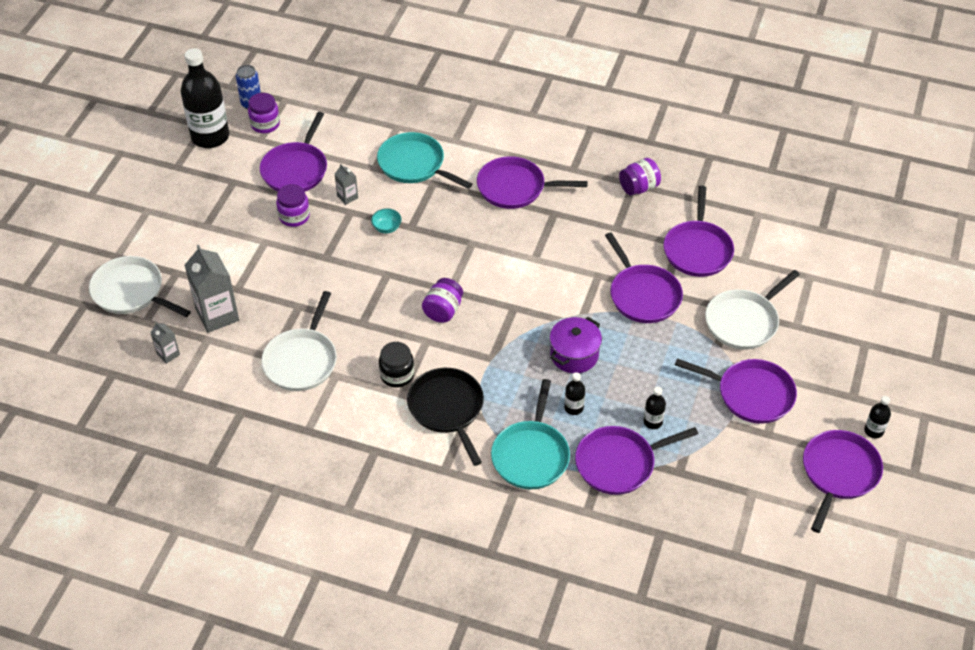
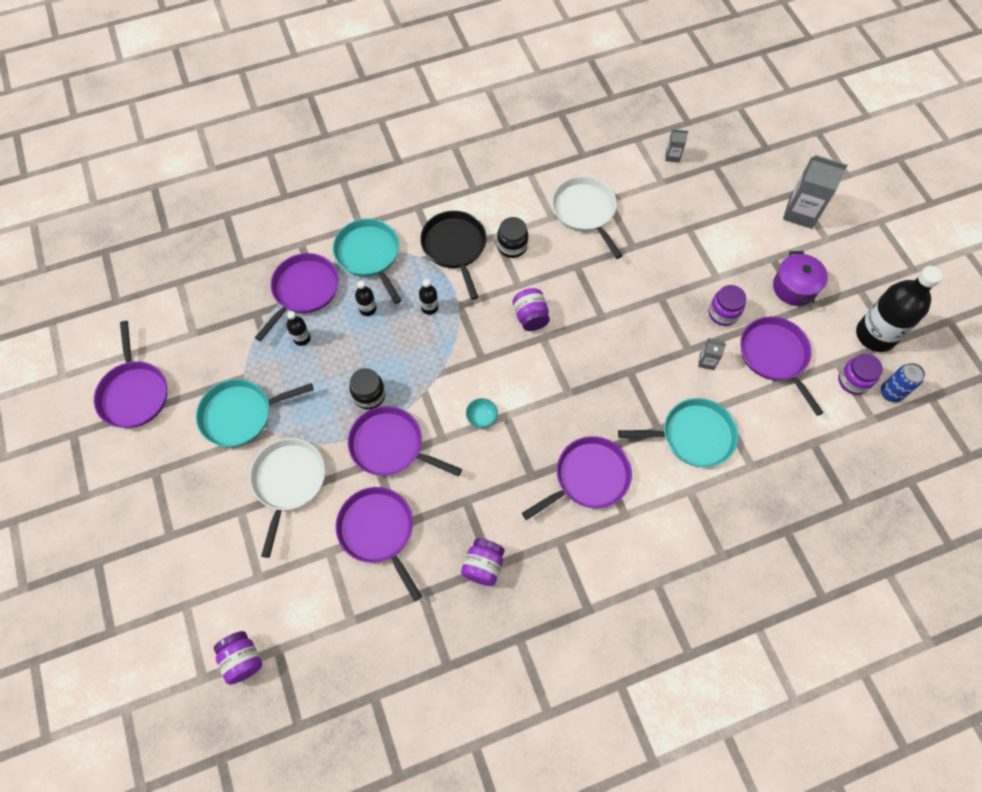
camera: 140 degrees right, 15 degrees up
white pan [89,256,191,317] -> none
grey carton [185,245,239,333] -> grey carton moved to [783,155,848,229]
turquoise bowl [371,209,401,233] -> turquoise bowl moved to [466,398,498,428]
black pan [407,368,484,466] -> black pan turned 135 degrees counterclockwise [420,211,487,300]
purple pot [550,317,602,373] -> purple pot moved to [773,251,828,306]
purple pan [675,358,797,424] -> turquoise pan [196,379,314,447]
black bottle [864,396,891,438] -> black bottle moved to [419,279,438,315]
none -> purple jar [213,631,262,685]
none -> black jar [349,368,385,409]

